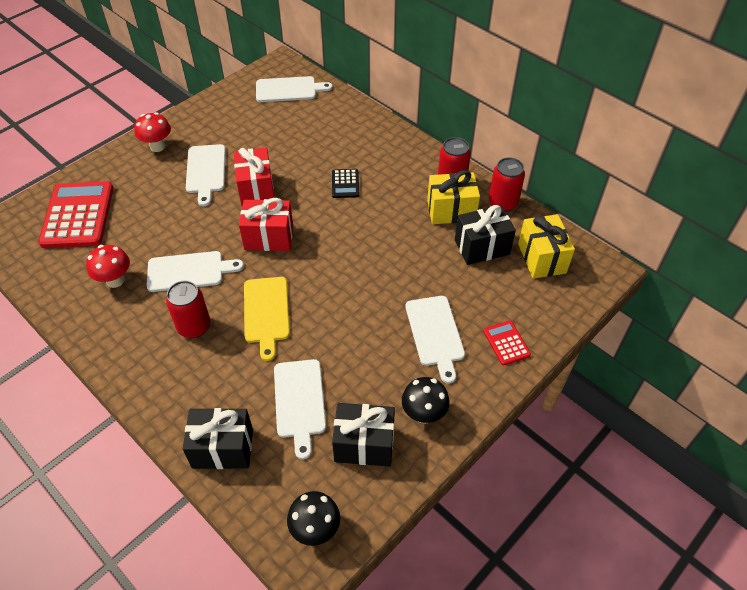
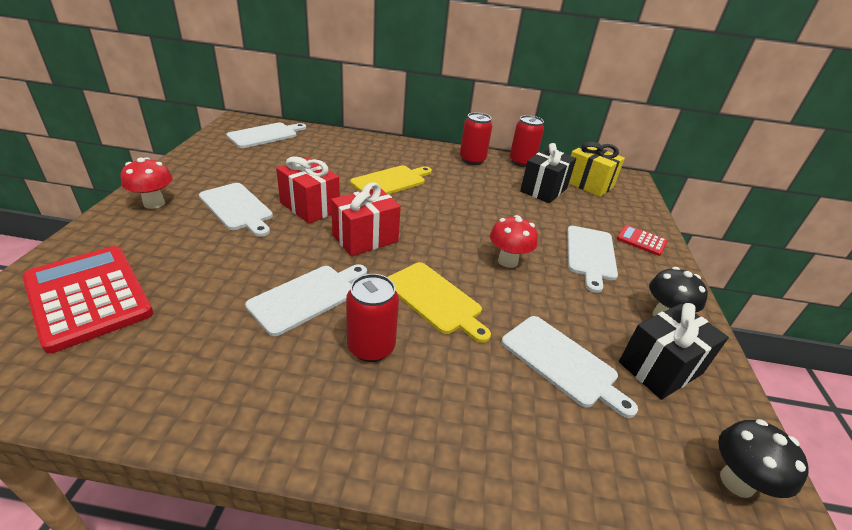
camera: 40 degrees left, 15 degrees down
red mushroom [86,245,130,288] -> red mushroom moved to [490,215,538,268]
black gift [183,408,253,469] -> none
black calculator [332,169,360,198] -> yellow cutting board [350,165,432,194]
white cutting board [405,296,465,384] -> white cutting board turned 60 degrees clockwise [567,226,618,293]
yellow gift [427,170,480,224] -> none

